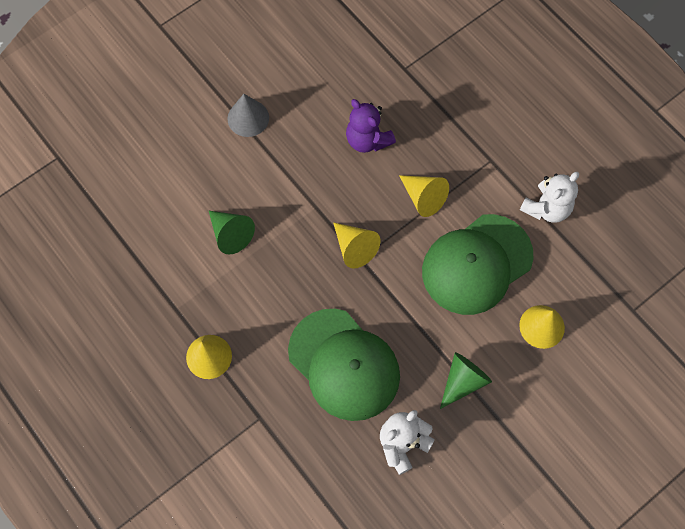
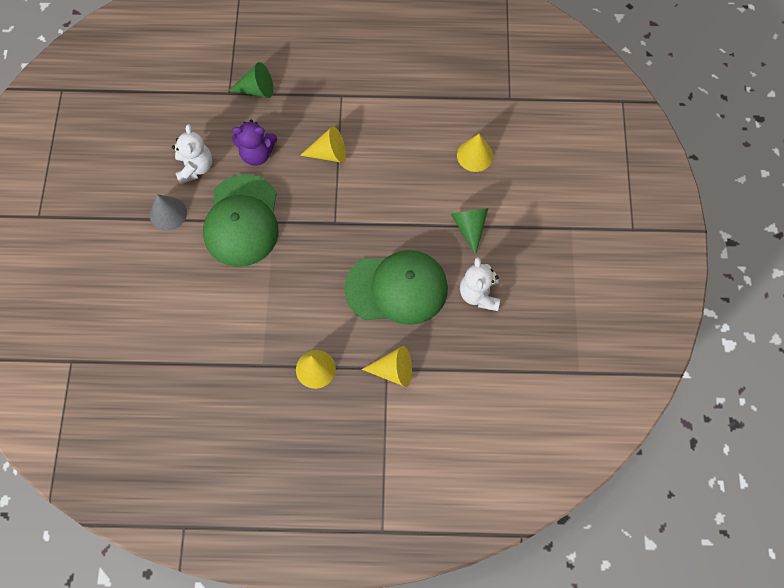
camera: 50 degrees left, 0 degrees up
green cone [209,211,255,254] -> green cone moved to [229,62,273,98]
yellow cone [333,222,380,269] -> yellow cone moved to [362,346,412,387]
green cap [422,214,534,315] -> green cap moved to [203,174,279,267]
white teddy bear [520,172,579,223] -> white teddy bear moved to [172,124,212,184]

